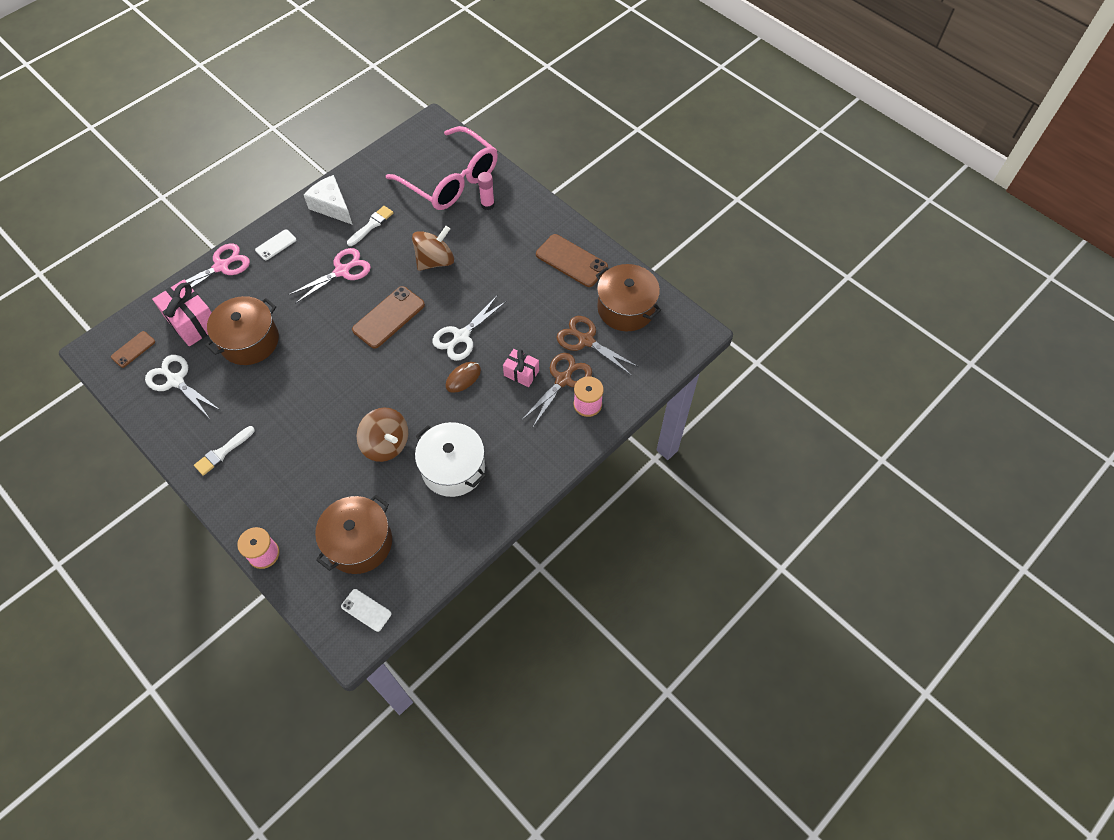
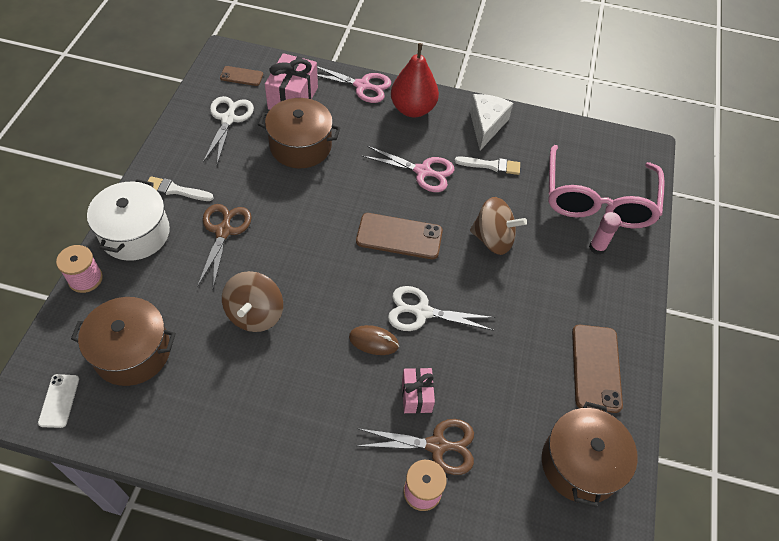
camera: 55 degrees right, 5 degrees down
white phone [255,229,296,260] -> red pear [391,43,439,117]
white pot [415,422,486,497] -> white pot moved to [87,179,170,261]
brown scissors [557,316,639,376] -> brown scissors moved to [197,204,252,288]

